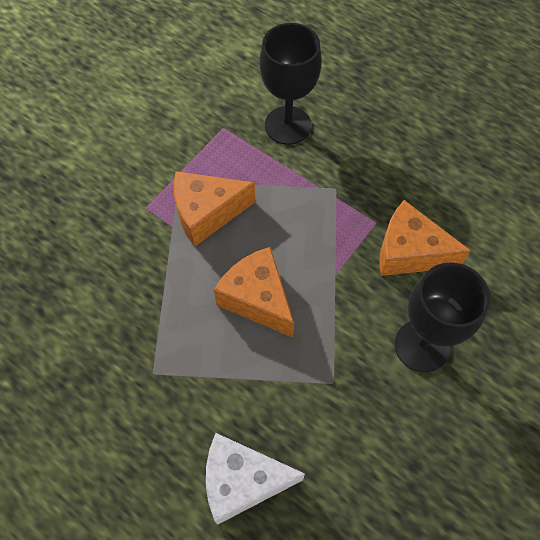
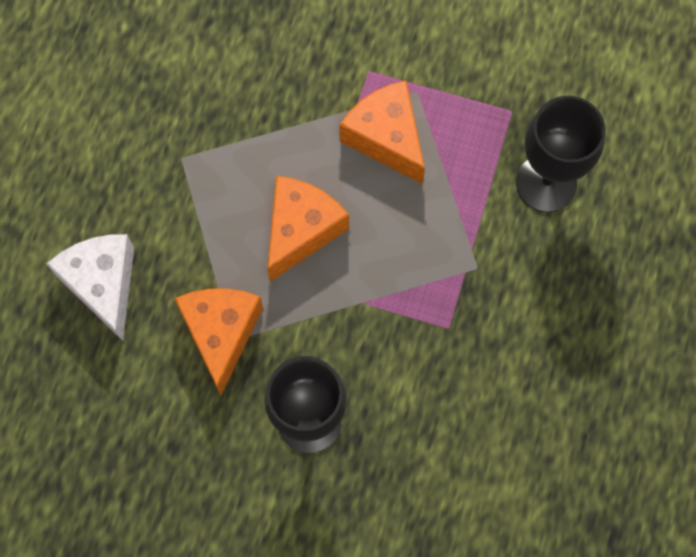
camera: 70 degrees right, 10 degrees up
orange cheese [379,200,471,276] -> orange cheese moved to [174,288,263,395]

